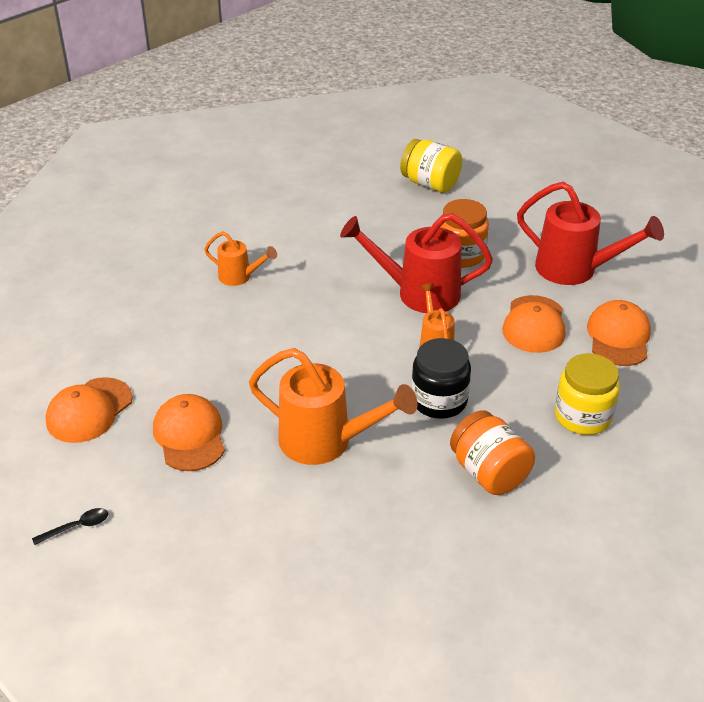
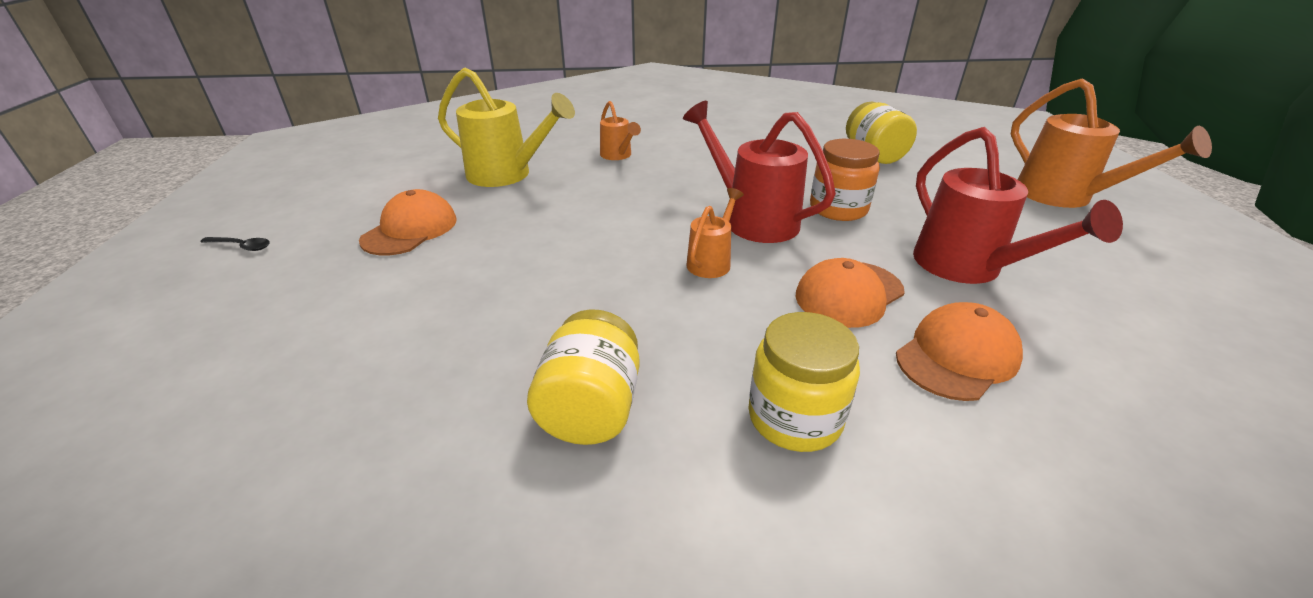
camera: 40 degrees right, 5 degrees down
orange cap [45,377,133,443] -> none
orange watering can [249,348,418,465] -> orange watering can moved to [1011,78,1212,208]
black jar [411,338,471,419] -> none
orange jar [450,410,535,495] -> yellow jar [527,309,640,445]
none -> yellow watering can [438,68,575,187]

